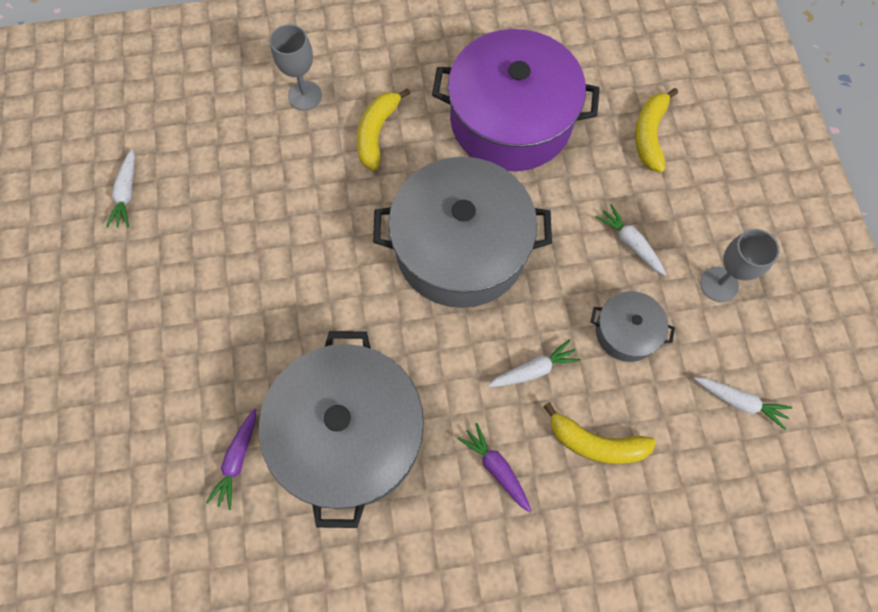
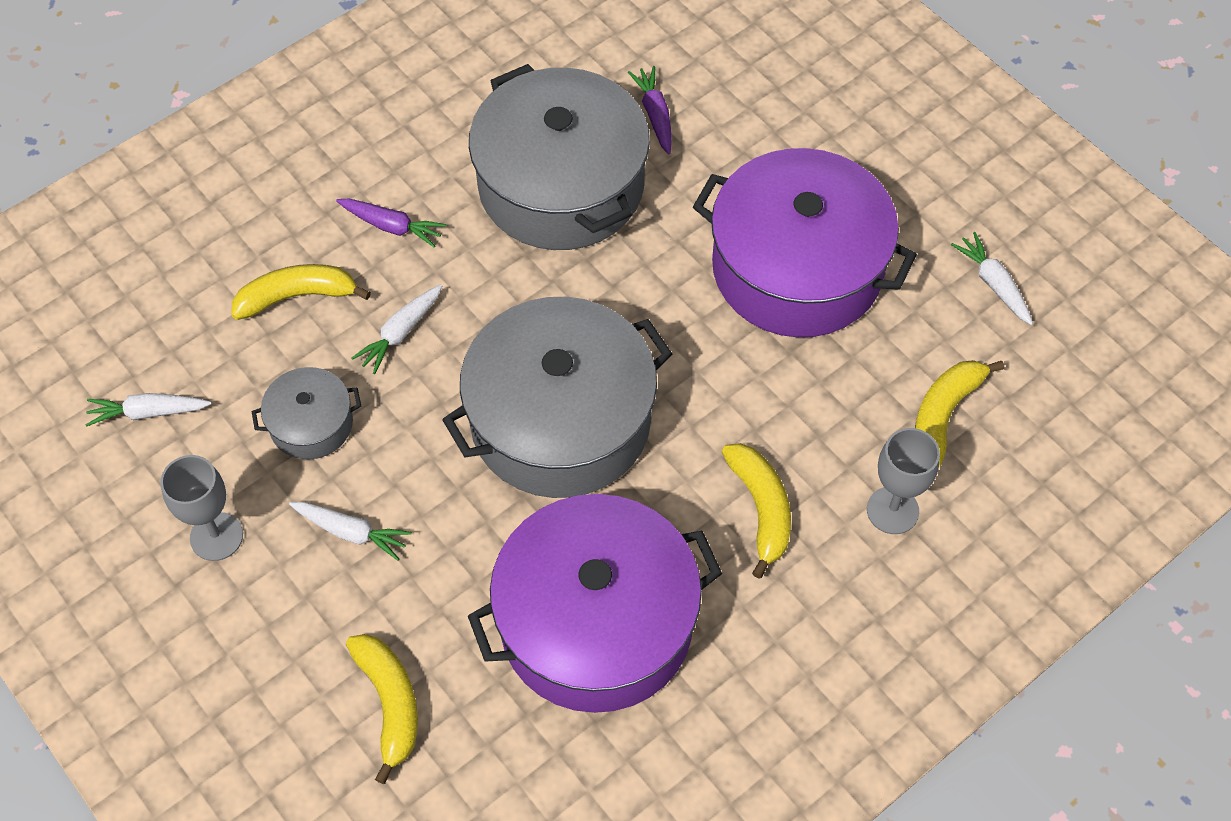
camera: 150 degrees right, 10 degrees down
none -> purple pot [693,148,917,337]
none -> yellow banana [915,360,1004,467]

